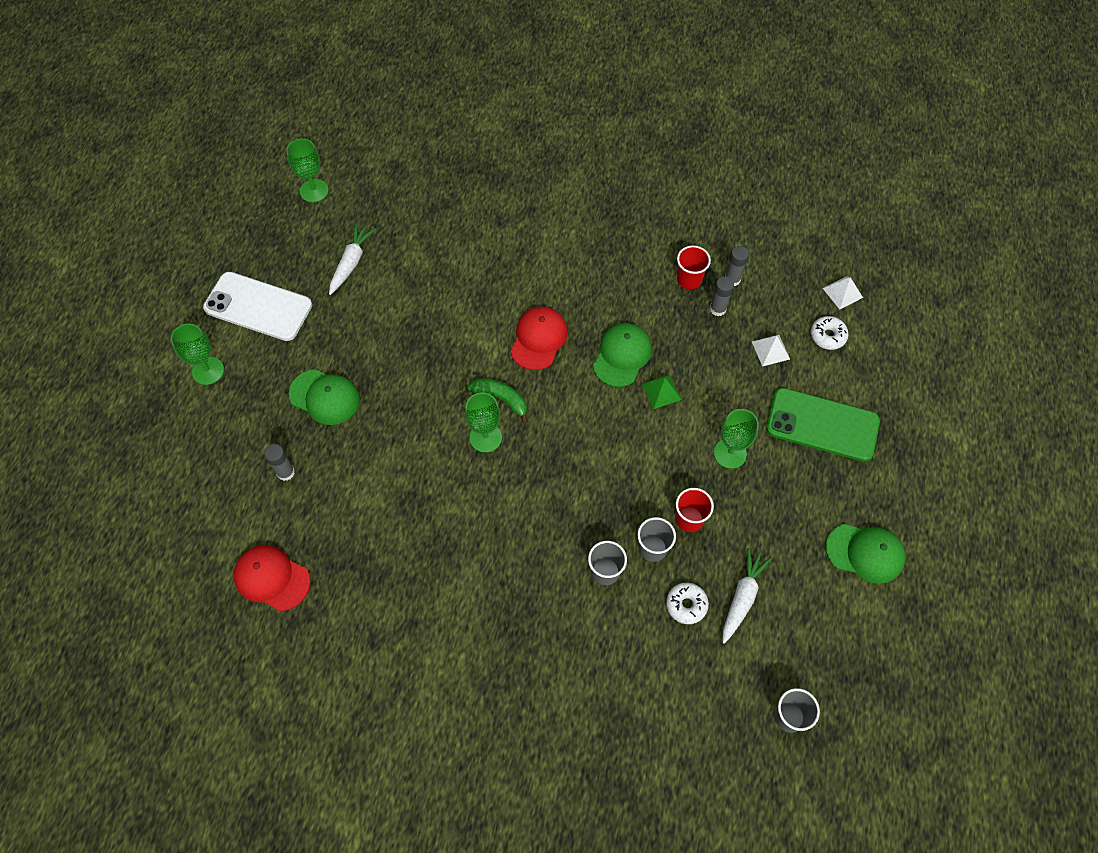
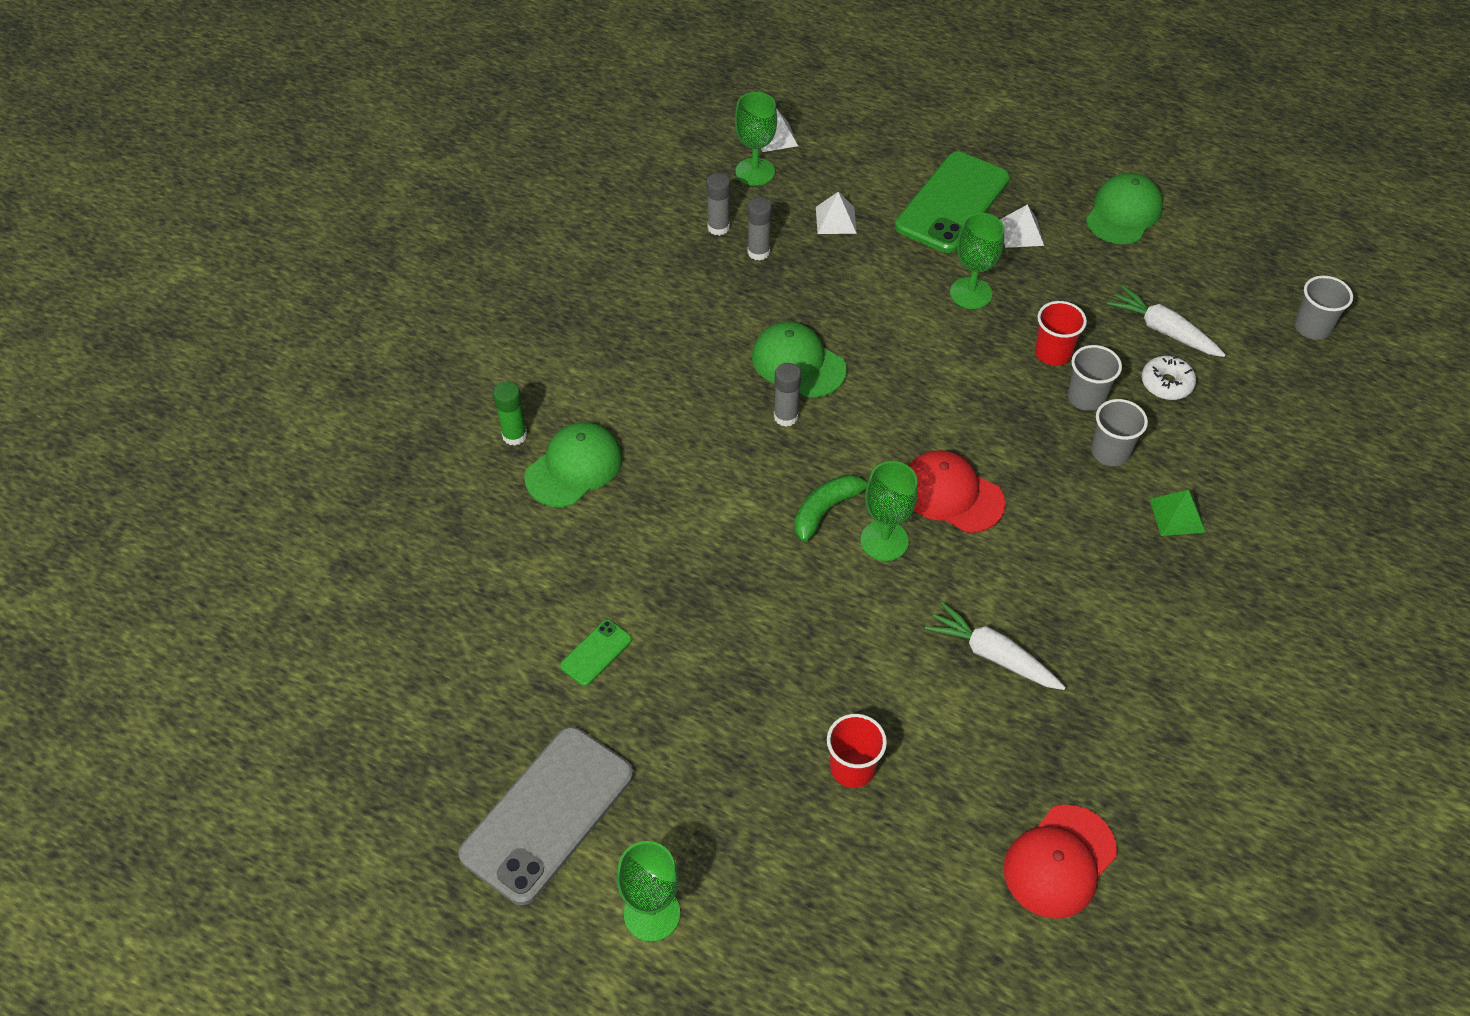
camera: 75 degrees left, 10 degrees down
white phone [203,272,312,341] -> grey phone [458,727,633,905]
grey glue stick [264,444,295,481] -> grey glue stick moved to [774,363,801,427]
green goblet [286,138,329,202] -> green goblet moved to [735,92,777,186]
green cap [289,369,360,425] -> green cap moved to [524,422,623,507]
white carrot [329,223,376,295] -> white carrot moved to [925,602,1066,690]
red cap [510,307,568,370] -> red cap moved to [908,450,1005,533]
green pyramid [642,375,682,409] -> green pyramid moved to [1150,490,1206,536]
red cup [677,245,711,289] -> red cup moved to [827,714,887,788]
white donut [811,316,849,350] -> none
none -> green glue stick [493,382,527,446]
none -> green phone [560,620,632,686]
none -> white pyramid [1000,204,1044,248]

